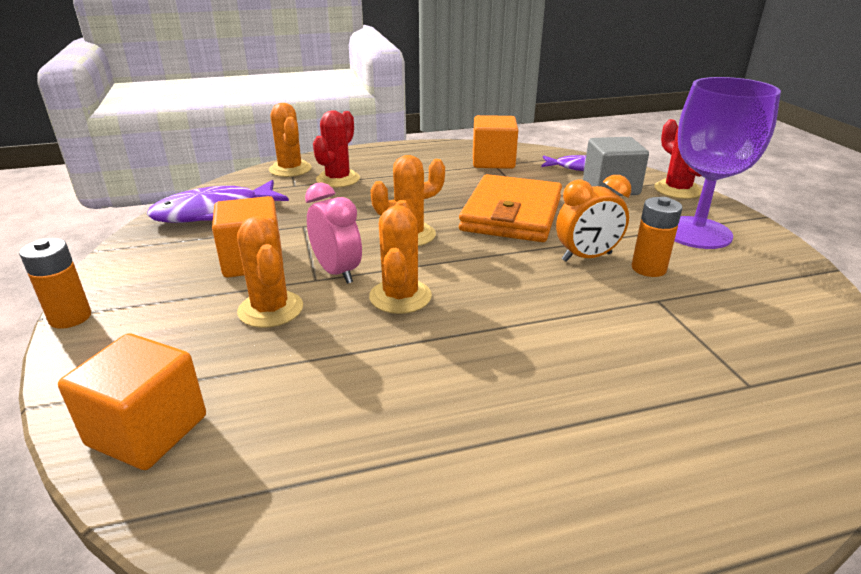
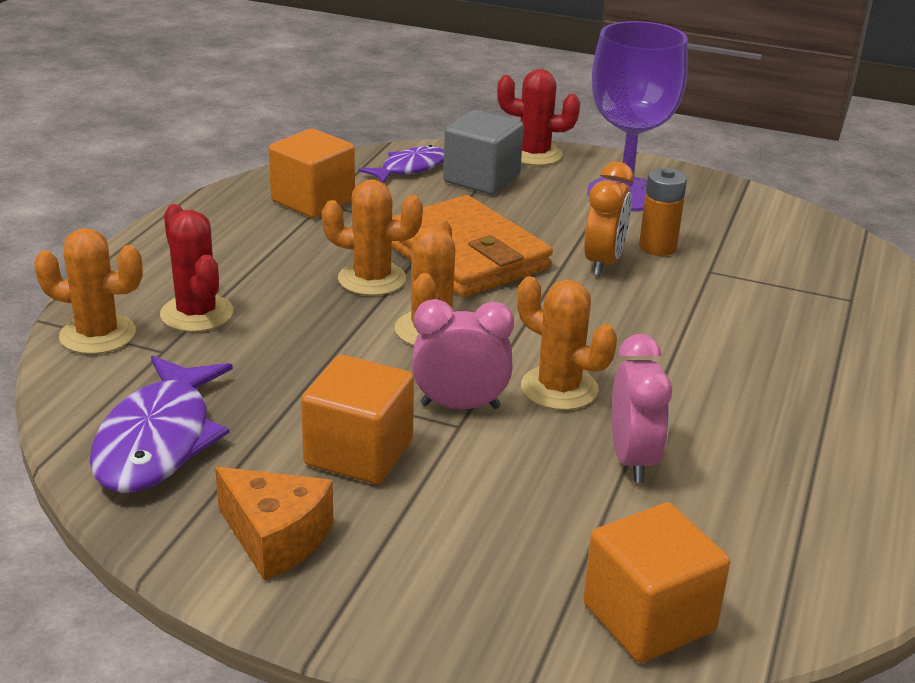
camera: 55 degrees left, 0 degrees up
orange battery [19,238,91,329] -> none
orange cactus [237,216,303,328] -> orange cactus moved to [322,179,423,296]
none -> orange cheese [215,467,333,581]
none -> pink clock [612,334,672,483]

